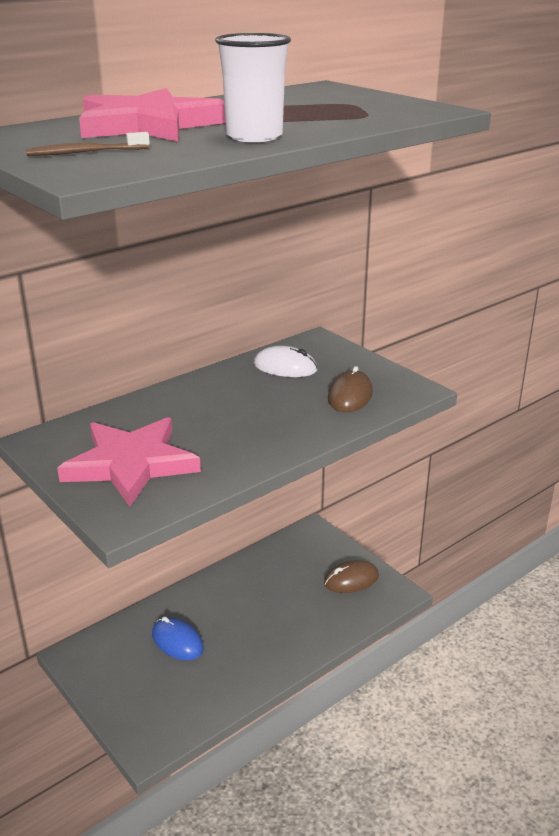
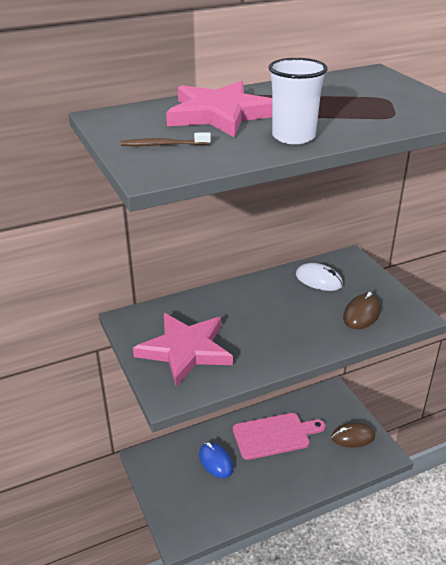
camera: 15 degrees right, 5 degrees up
none -> pink cutting board [233,413,325,460]

